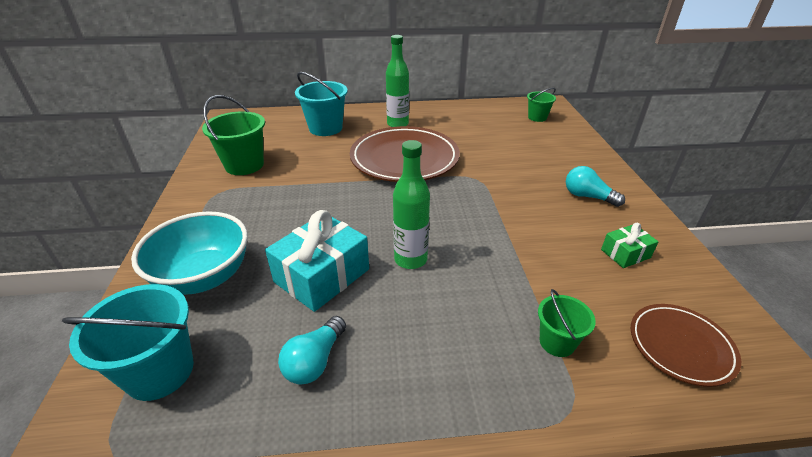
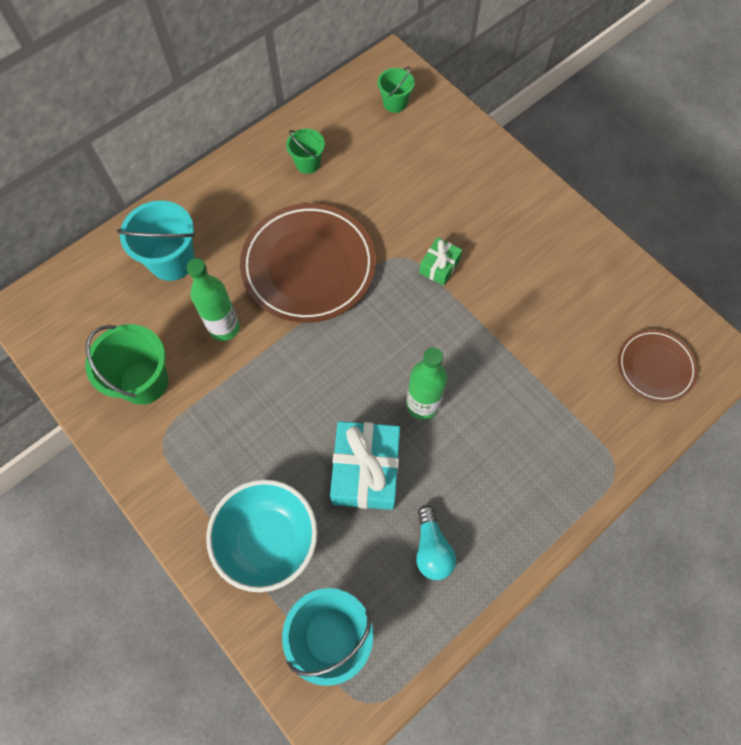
camera: 35 degrees left, 30 degrees up
green bottle [386,35,409,127] -> green bottle moved to [187,258,240,341]
green bucket [538,289,596,357] -> green bucket moved to [286,129,325,174]
turquoise light bulb [566,166,625,207] -> none
green gift [601,223,658,268] -> green gift moved to [419,237,462,286]

